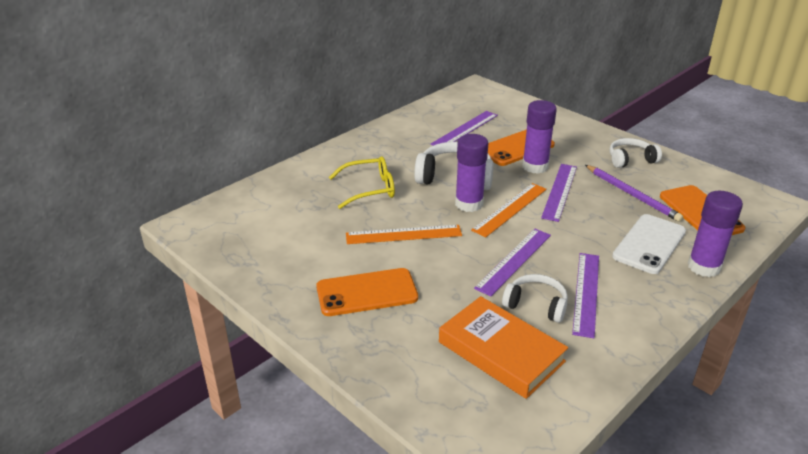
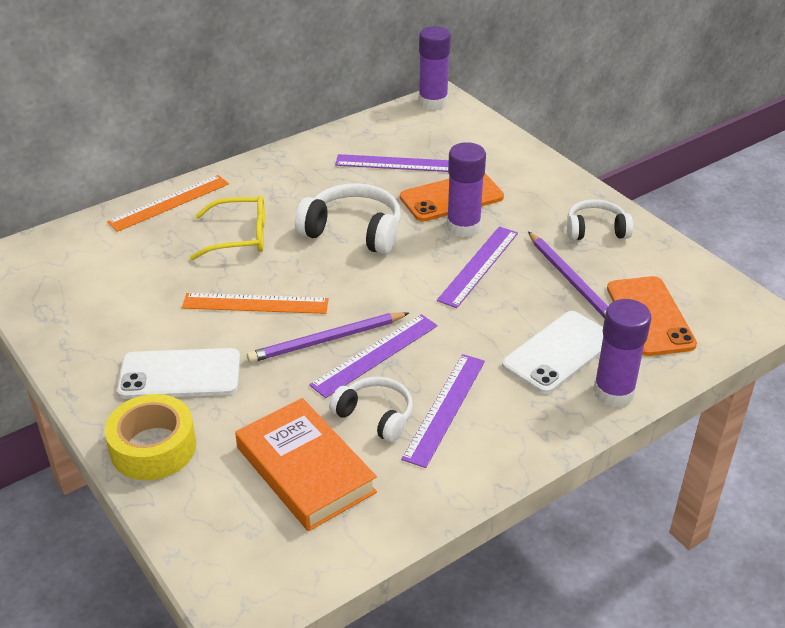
camera: 10 degrees right, 5 degrees up
orange phone [316,268,418,316] -> white phone [117,348,240,399]
purple ruler [431,111,498,146] -> purple ruler turned 45 degrees clockwise [335,154,449,172]
purple glue stick [455,134,488,212] -> purple glue stick moved to [419,26,451,110]
orange ruler [471,183,547,237] -> orange ruler moved to [107,175,229,232]
none -> yellow tape [105,394,196,480]
none -> purple pencil [247,312,409,363]

